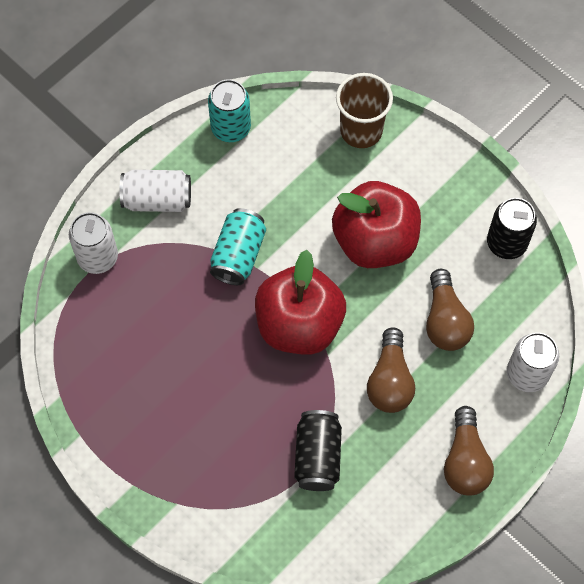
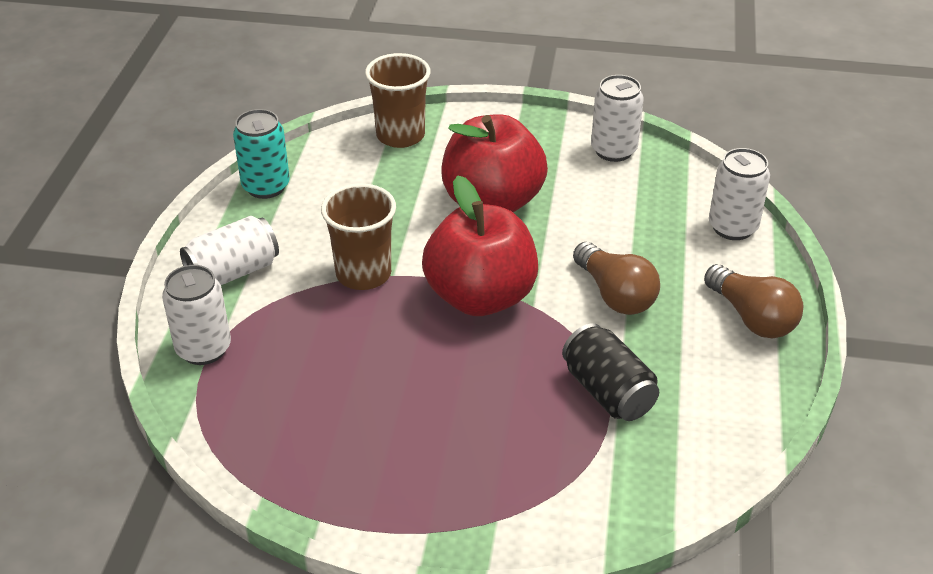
camera: 35 degrees left, 25 degrees down
turquoise can [210,208,266,285] -> brown cup [321,183,396,290]
brown light bulb [426,269,474,351] -> none
black can [487,198,537,259] -> white can [591,75,644,162]

